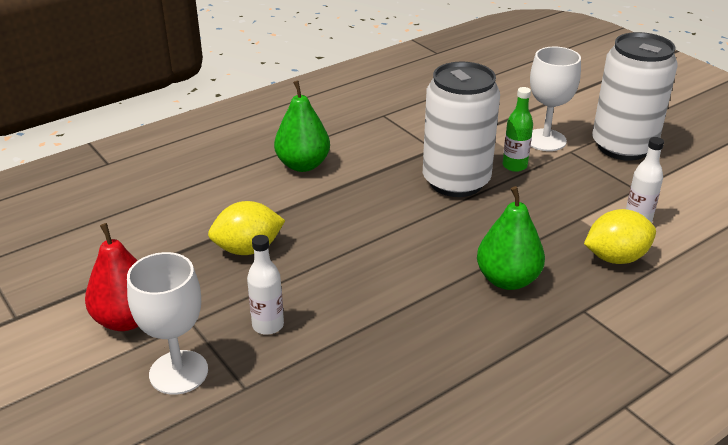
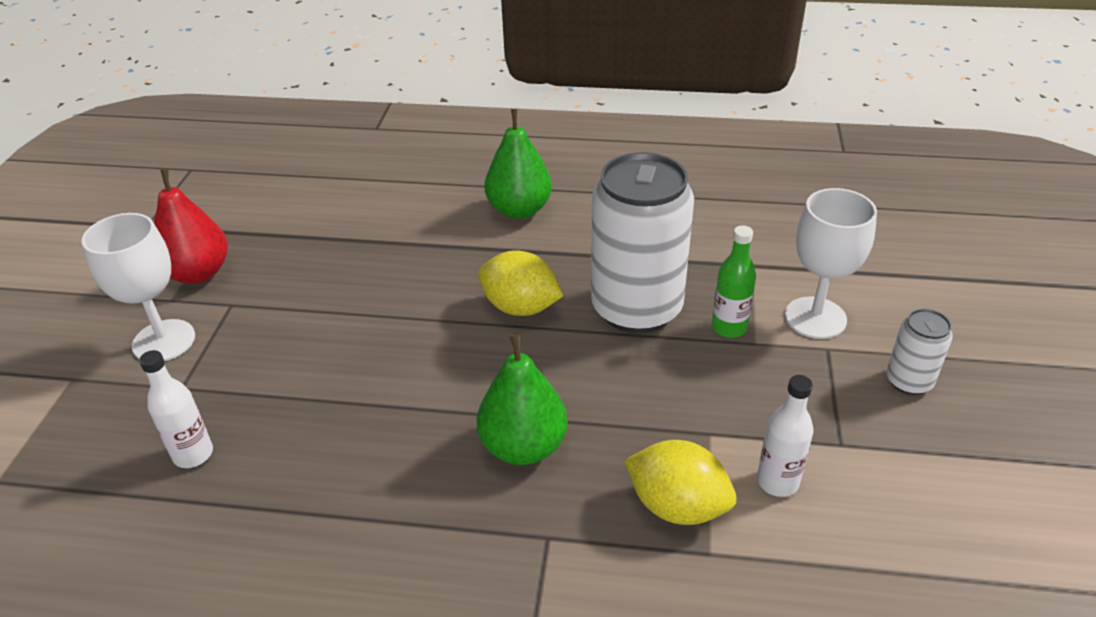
camera: 45 degrees right, 5 degrees up
yellow lemon [208,201,285,255] -> yellow lemon moved to [478,250,563,316]
white bottle [247,235,284,335] -> white bottle moved to [139,350,213,468]
white can [592,32,677,161] -> white can [886,308,953,395], size x0.46

